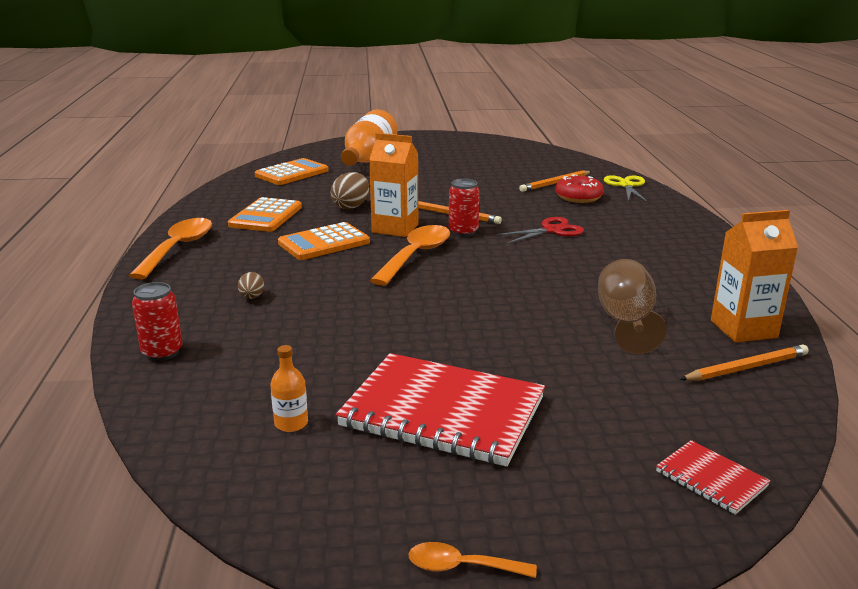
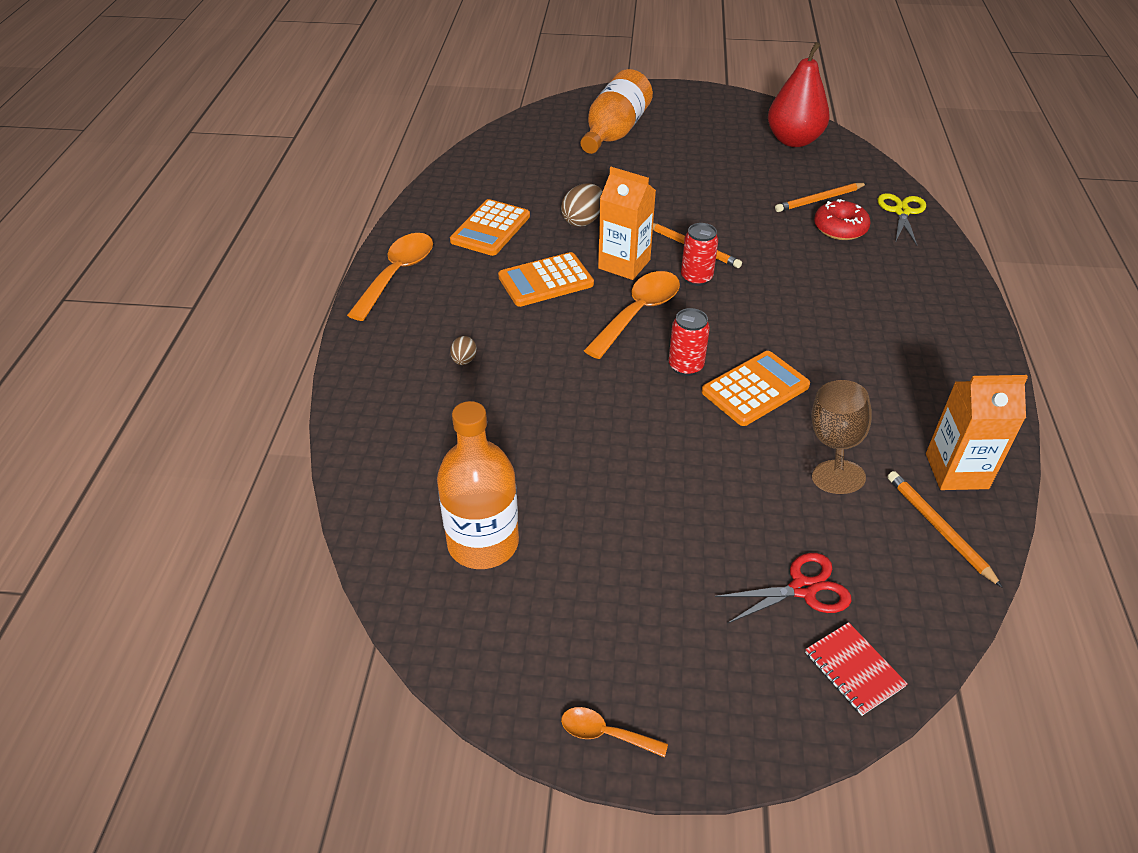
camera: 10 degrees right, 20 degrees up
red can [132,282,183,361] -> red can moved to [669,308,710,376]
orange calculator [255,158,329,185] -> orange calculator moved to [702,351,810,426]
orange bottle [270,345,308,432] -> orange bottle [437,401,519,569], size x2.33
red notebook [336,353,545,467] -> none
red scissors [496,217,584,244] -> red scissors moved to [715,553,851,624]
orange pencil [679,344,809,381] -> orange pencil turned 105 degrees counterclockwise [887,471,1003,588]
none -> red pear [768,42,830,147]

